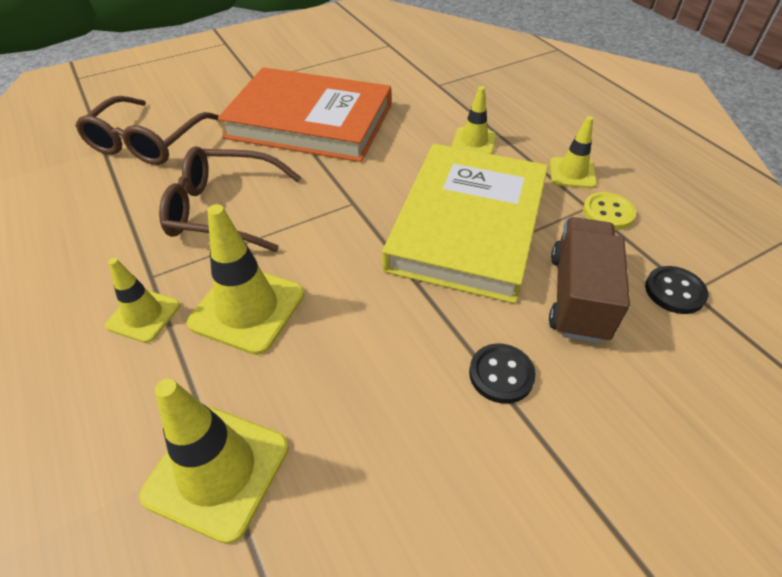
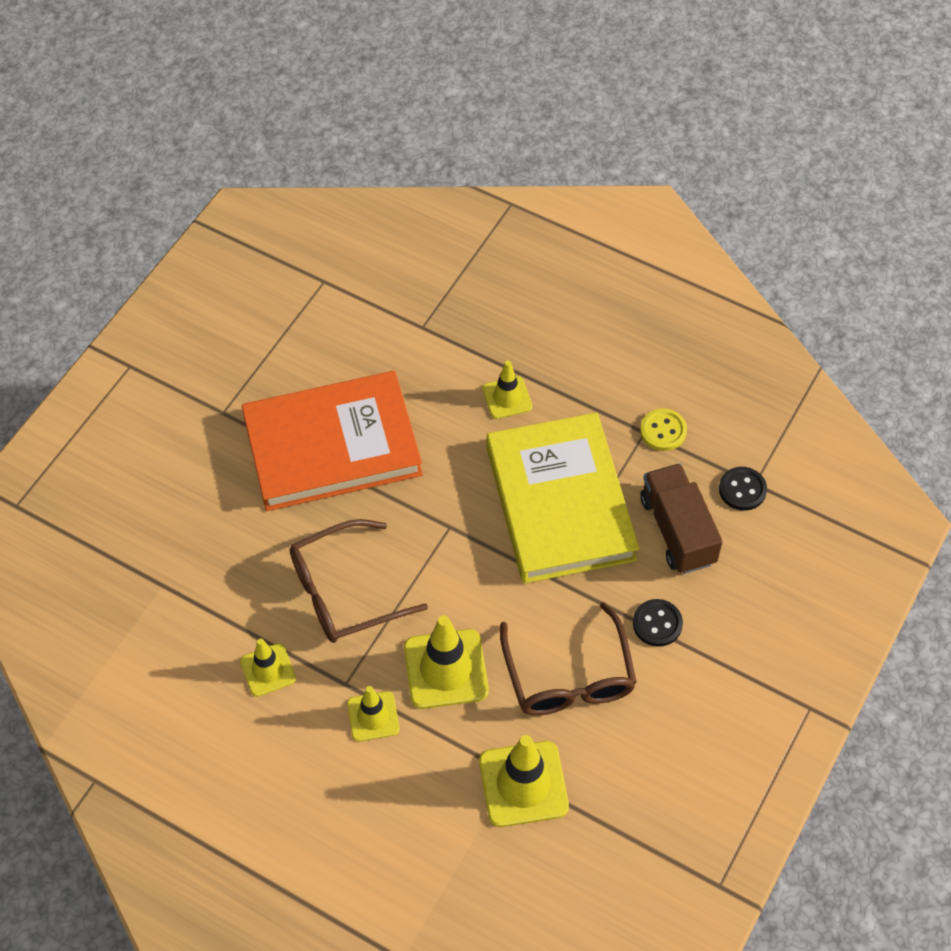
camera: 30 degrees left, 10 degrees up
brown glasses [75,96,219,165] -> brown glasses moved to [500,602,637,716]
yellow traffic cone [550,116,597,188] -> yellow traffic cone moved to [240,638,296,697]

